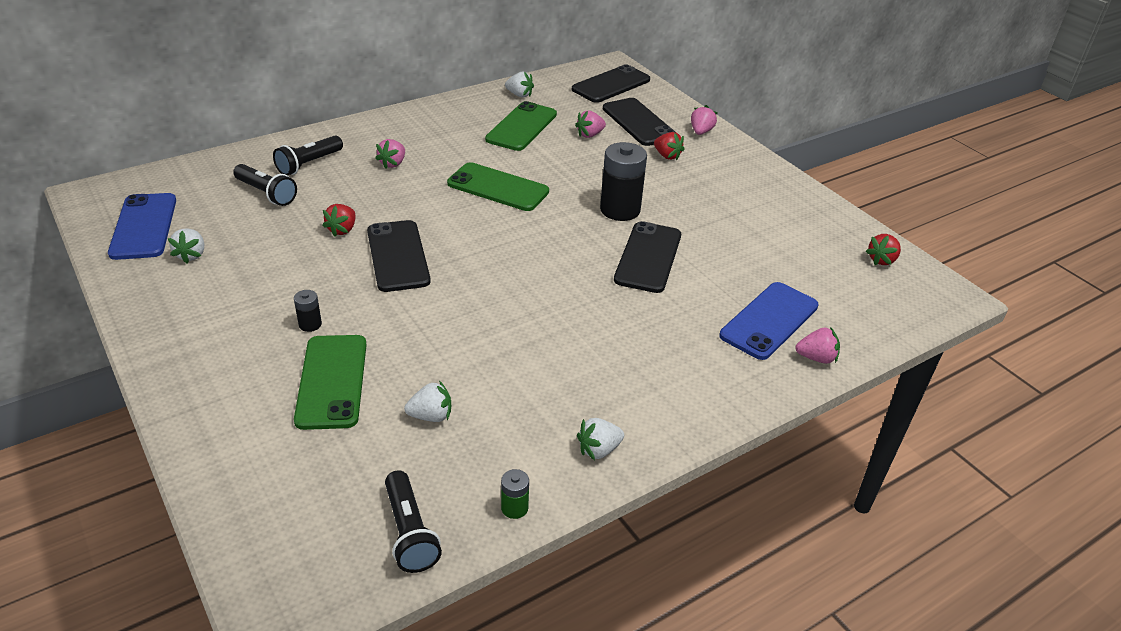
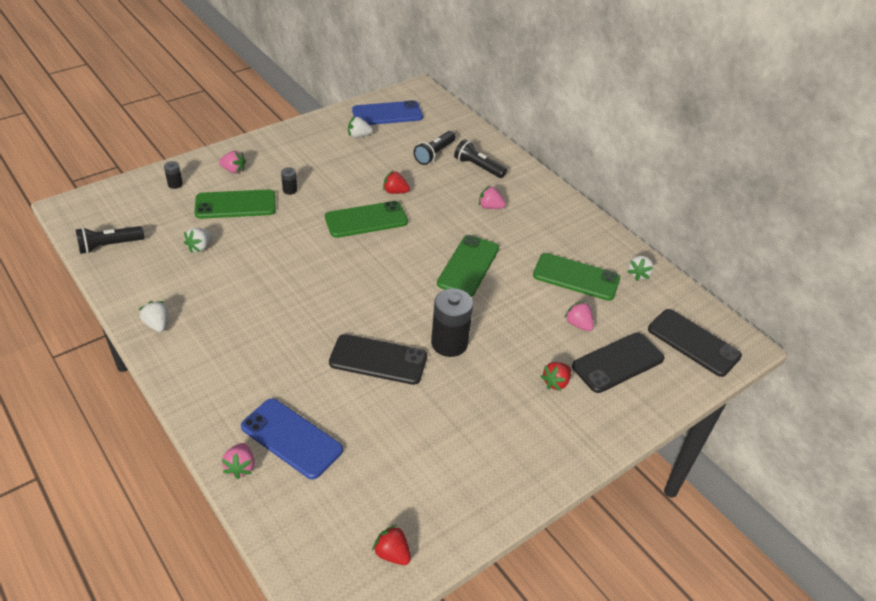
camera: 85 degrees right, 5 degrees up
black phone [367,220,431,292] -> green phone [325,201,408,238]
white strawberry [404,381,451,422] -> white strawberry turned 45 degrees clockwise [184,228,212,253]
green battery [501,469,529,519] -> none
pink strawberry [691,105,717,135] -> pink strawberry moved to [219,151,246,174]
none -> black battery [164,161,183,189]

